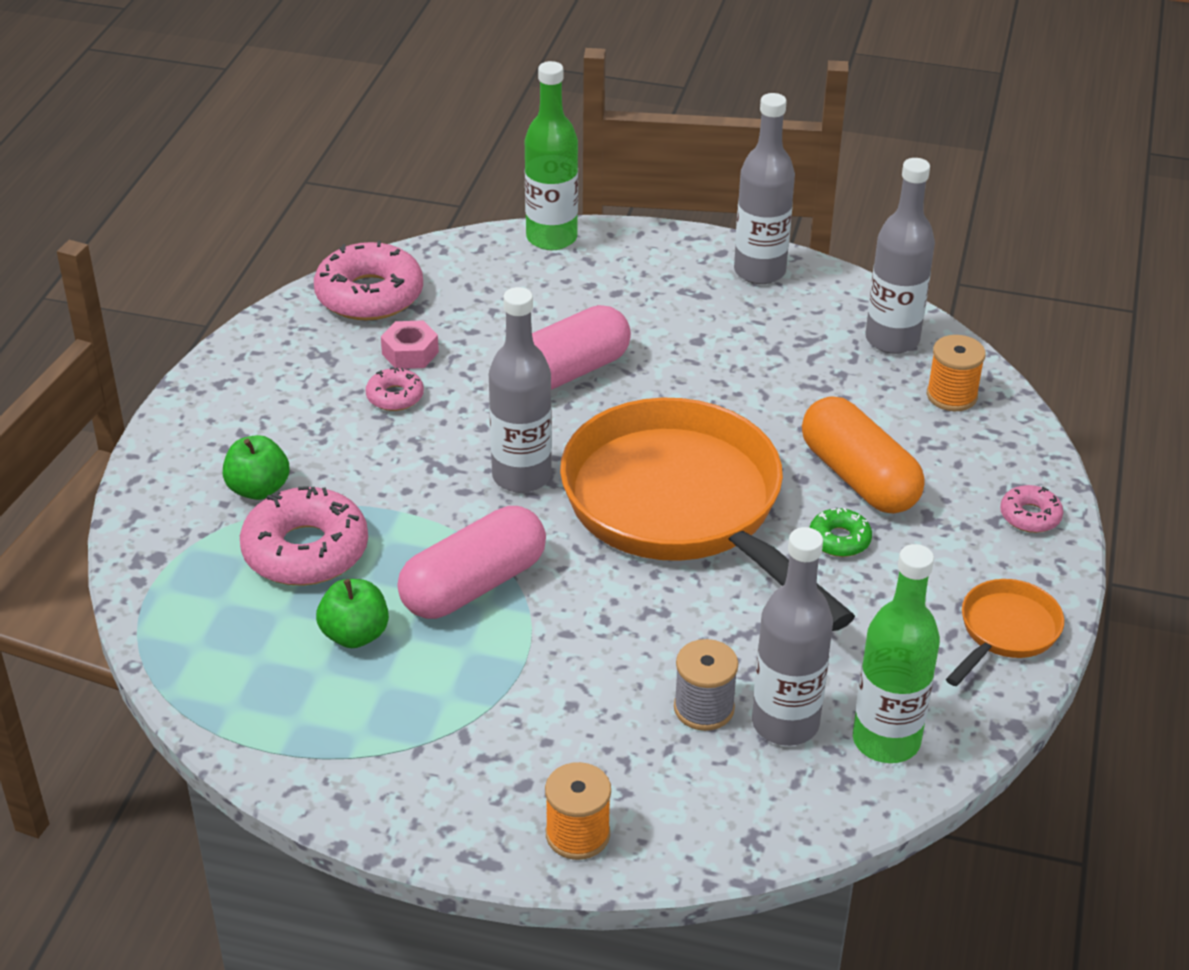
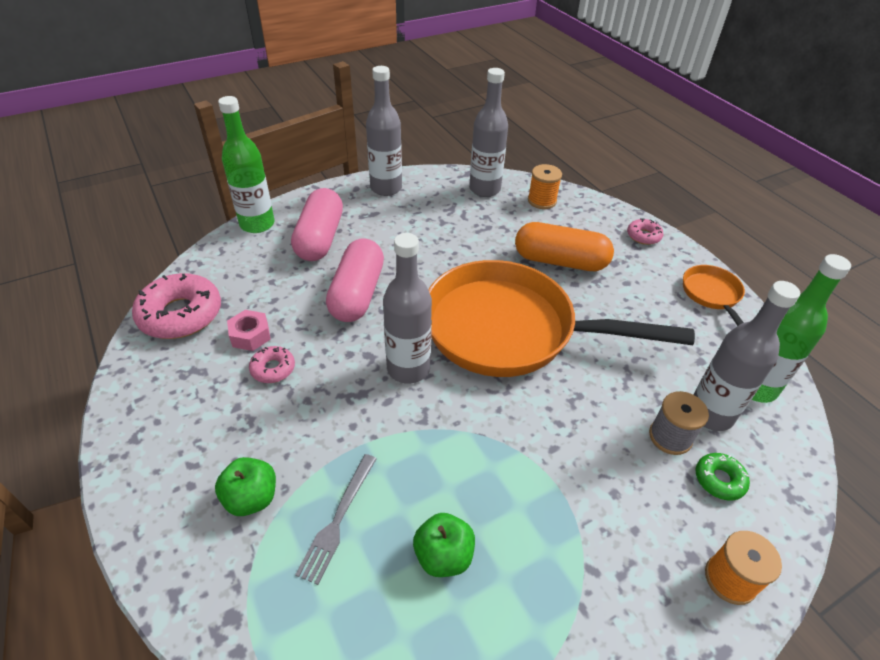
camera: 45 degrees left, 5 degrees up
pink donut [240,486,368,586] -> grey fork [295,454,376,585]
pink capsule [397,506,546,619] -> pink capsule moved to [291,188,343,261]
green donut [809,508,872,557] -> green donut moved to [696,453,750,501]

